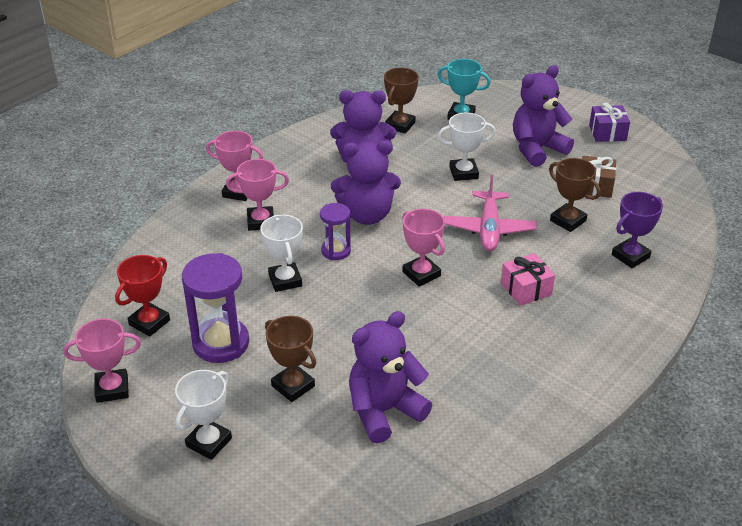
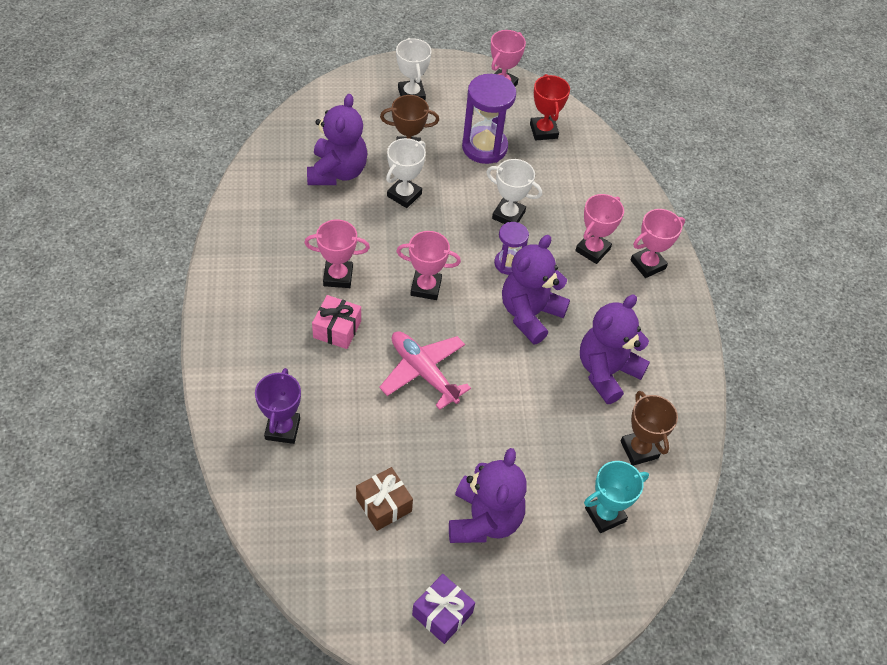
camera: 130 degrees right, 15 degrees up
white trophy [438,113,496,181] -> white trophy moved to [386,138,426,208]
brown trophy [549,158,601,232] -> none
none -> pink trophy [304,219,370,288]

